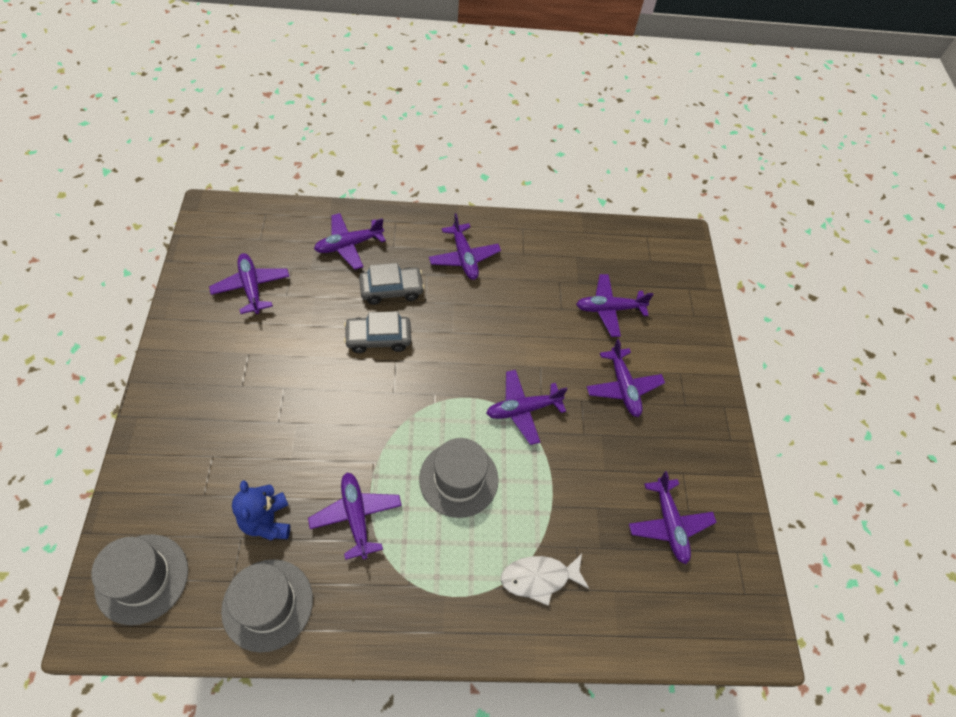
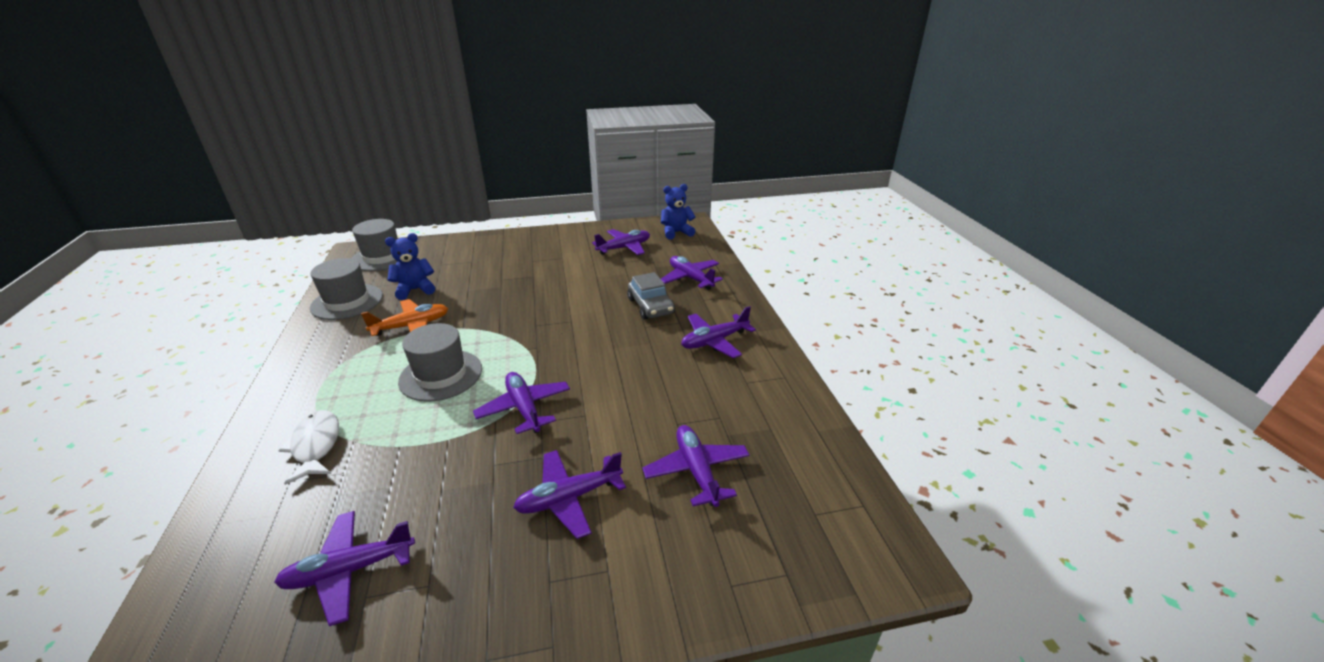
camera: 85 degrees right, 25 degrees down
purple plane [308,472,402,560] -> orange plane [361,299,448,336]
grey car [344,311,411,353] -> none
none -> blue teddy bear [661,184,696,240]

